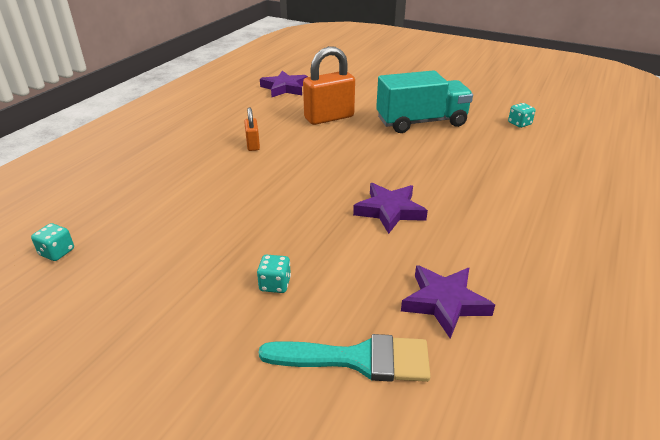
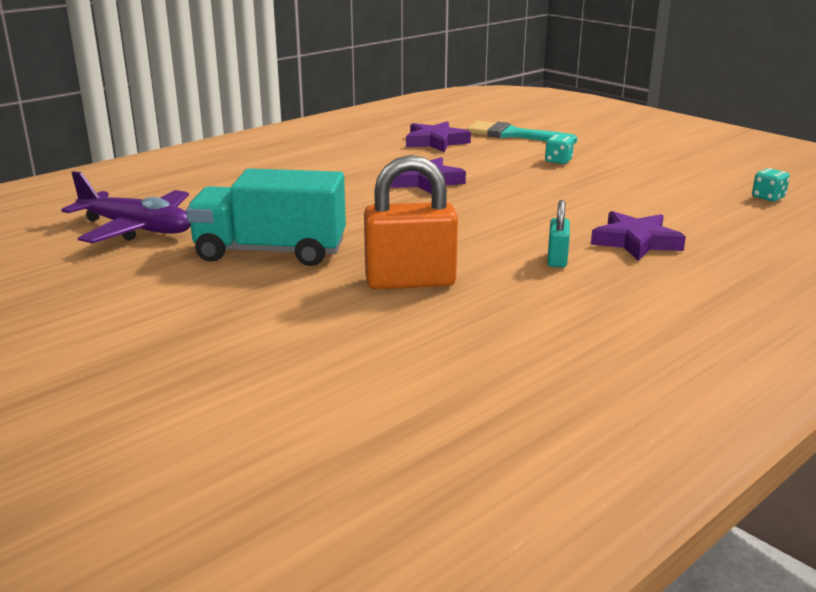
camera: 160 degrees left, 10 degrees down
orange padlock [244,108,260,151] -> turquoise padlock [547,200,570,268]
purple star [260,71,308,97] -> purple star moved to [591,211,686,261]
turquoise dice [508,103,536,128] -> purple plane [61,171,191,243]

